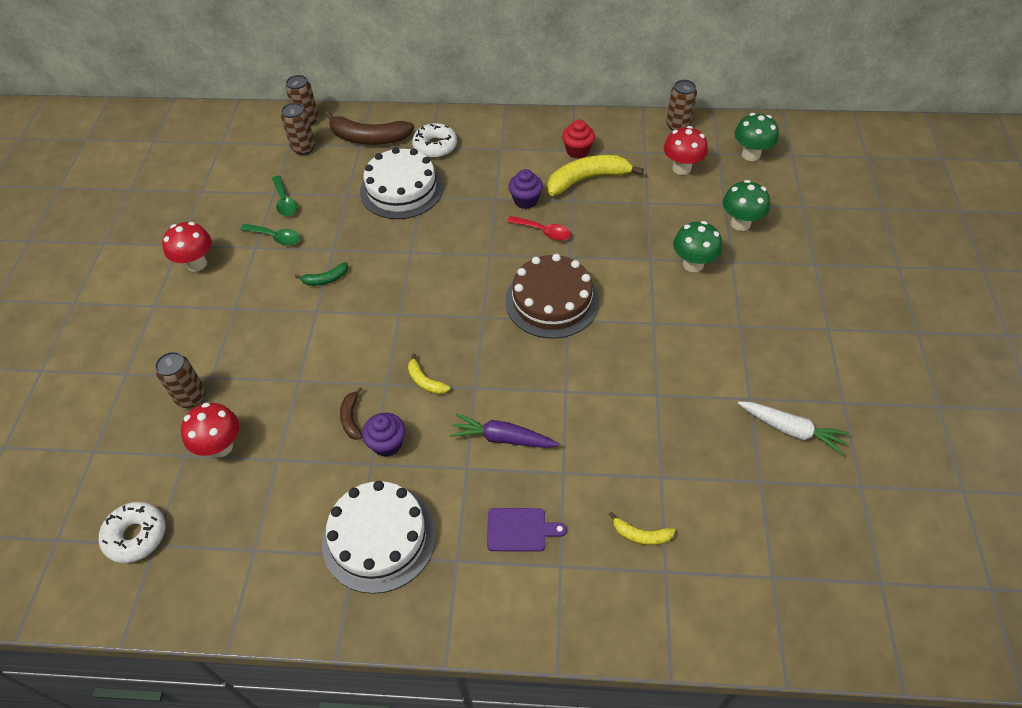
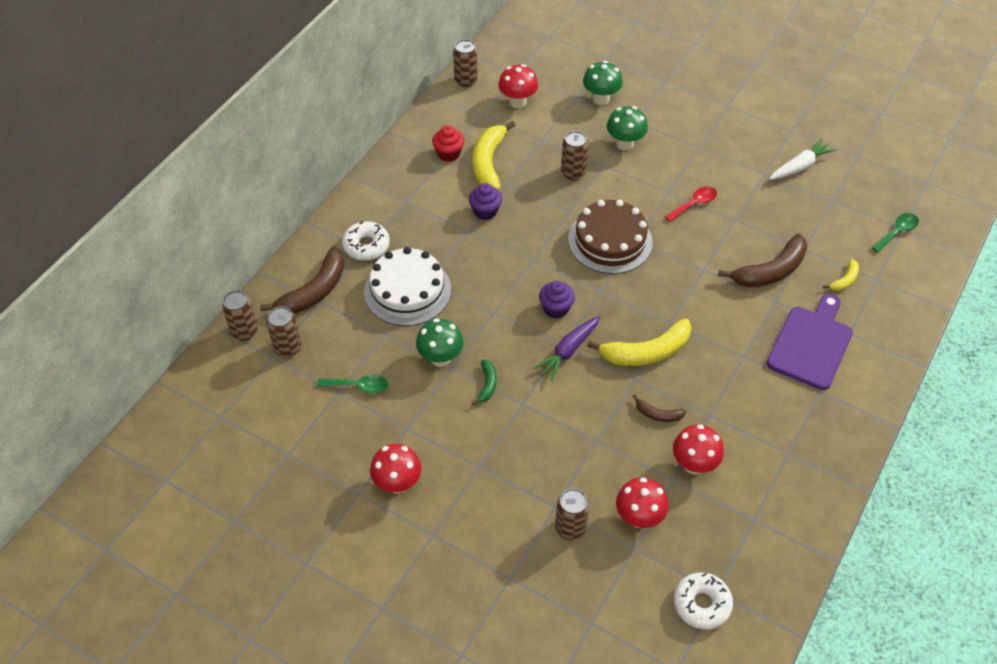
camera: 65 degrees left, 0 degrees up
green spoon [240,224,300,245] -> green spoon moved to [871,213,919,253]
white cake [322,481,436,594] -> none
purple cupcake [362,413,405,457] -> purple cupcake moved to [539,281,575,319]
yellow banana [408,353,450,394] -> yellow banana [587,318,692,366], size x2.03
purple carrot [450,413,559,448] -> purple carrot moved to [534,316,600,381]
purple cutting board [487,508,567,552] -> purple cutting board [767,294,853,390], size x1.83
red spoon [507,216,571,241] -> red spoon moved to [665,187,717,222]
green mushroom [734,113,779,161] -> green mushroom moved to [416,318,464,367]
none -> brown can [561,131,589,180]
none -> red mushroom [673,424,724,475]
none -> brown banana [718,234,807,287]

